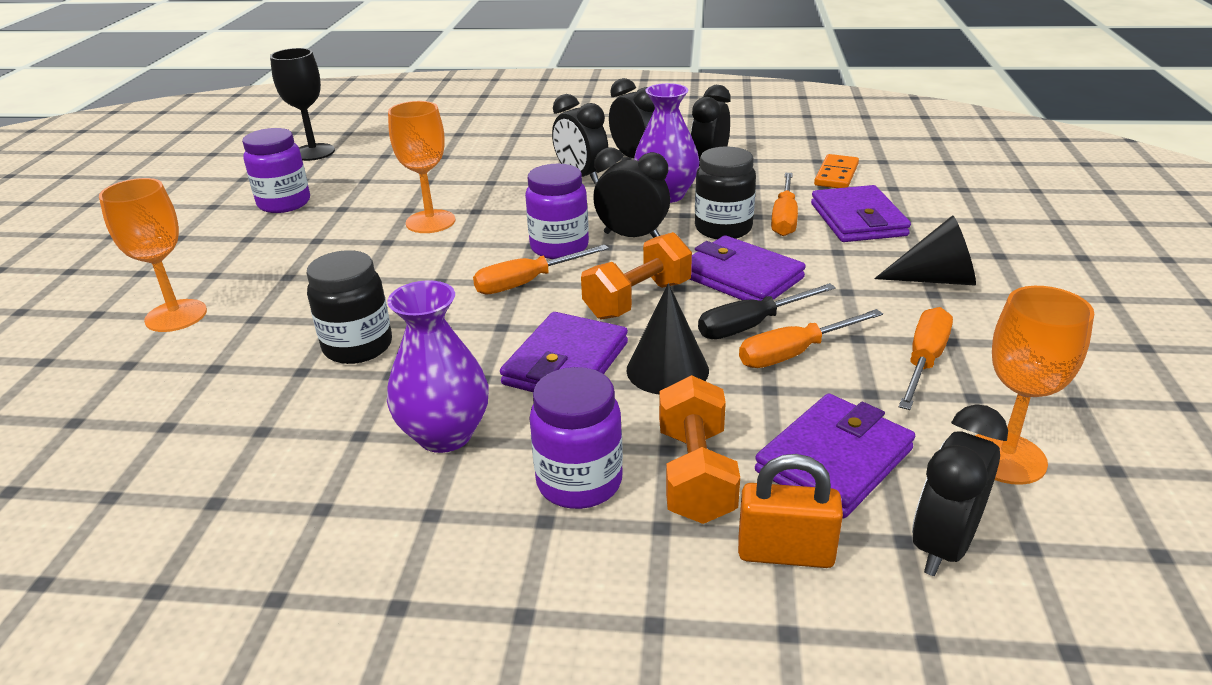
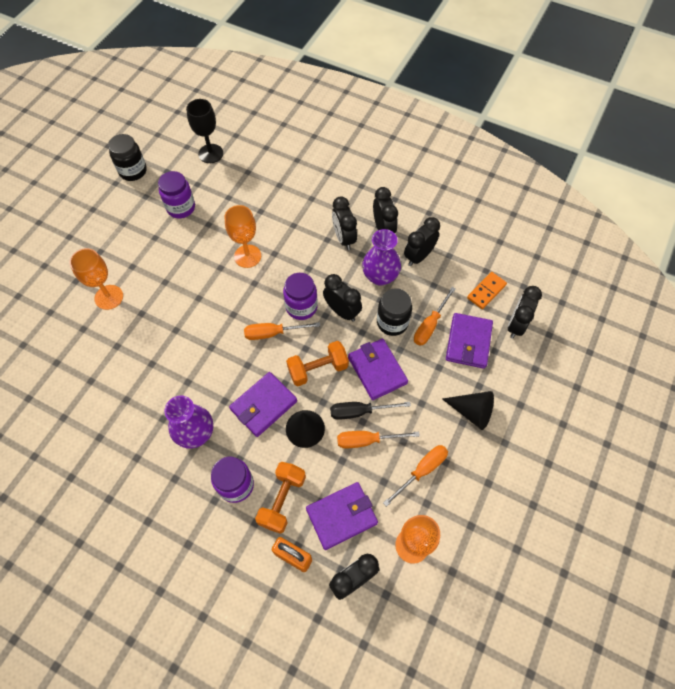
camera: 20 degrees right, 30 degrees up
black jar [306,250,392,364] -> black jar moved to [108,134,147,181]
none -> black clock [508,286,542,339]

